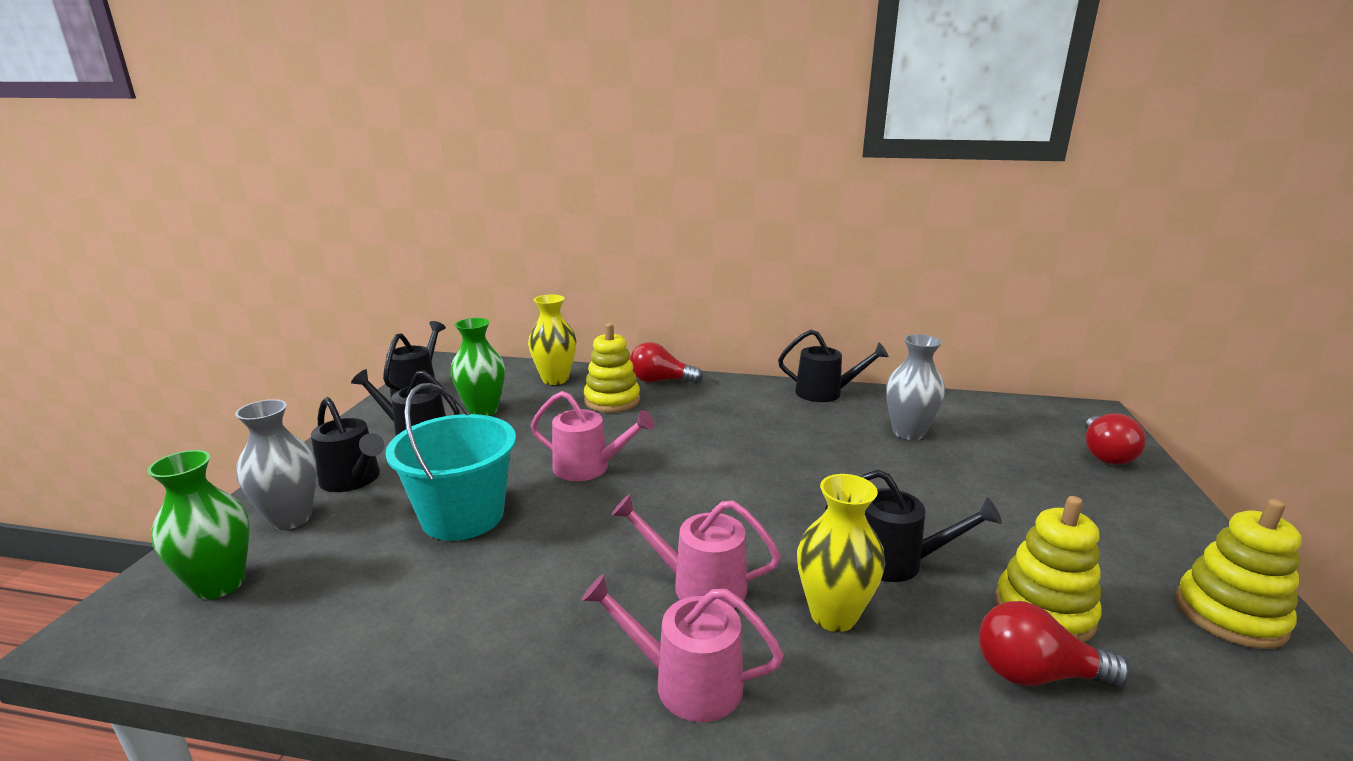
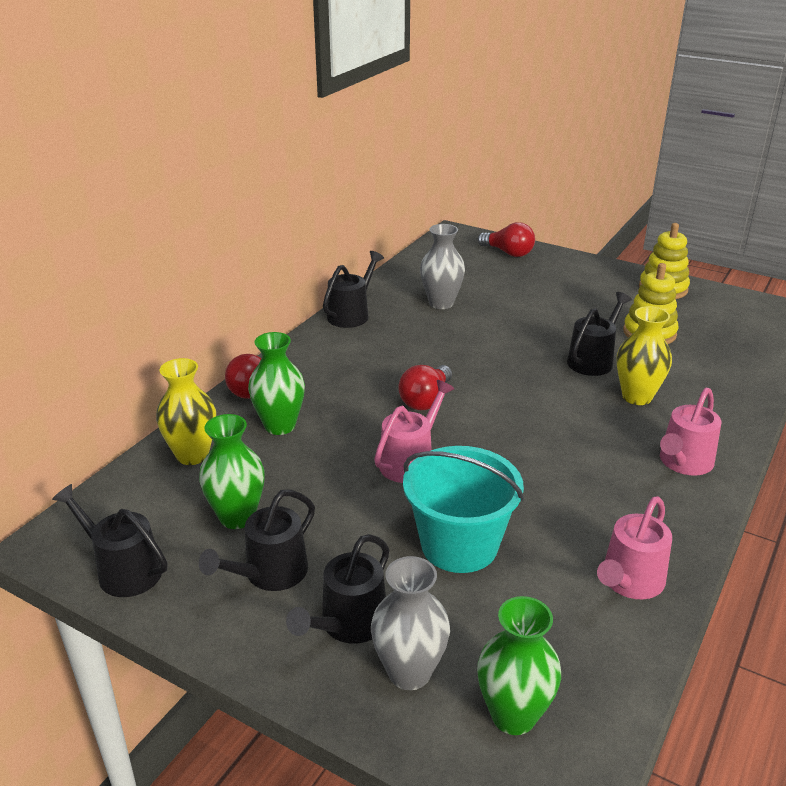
camera: 70 degrees left, 10 degrees up
black watering can [311,397,384,492] -> black watering can turned 150 degrees clockwise [286,534,390,644]
yellow stacking toy [584,323,640,413] -> green vase [248,332,305,435]
pink watering can [611,494,781,608] -> pink watering can moved to [597,496,672,599]
red light bulb [979,601,1131,687] -> red light bulb moved to [398,365,452,410]

